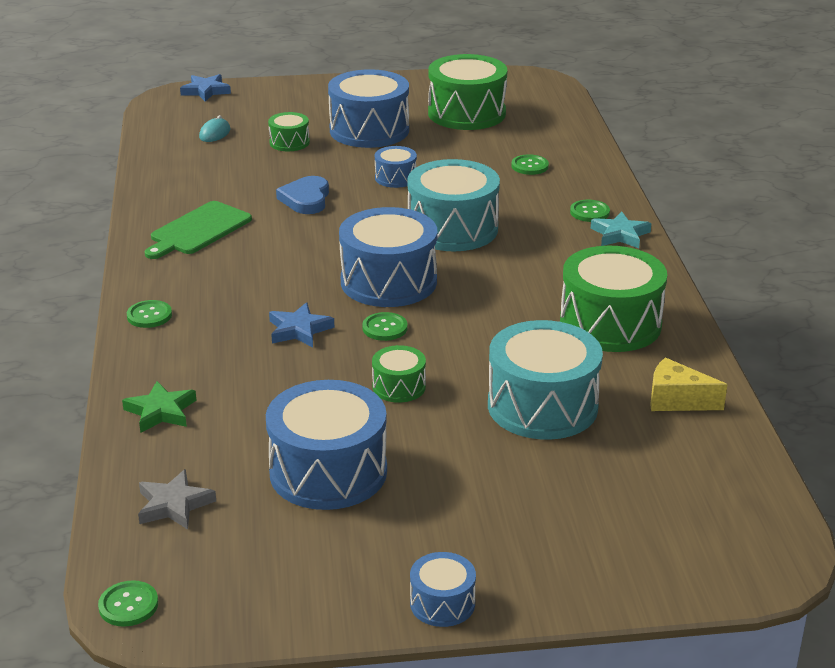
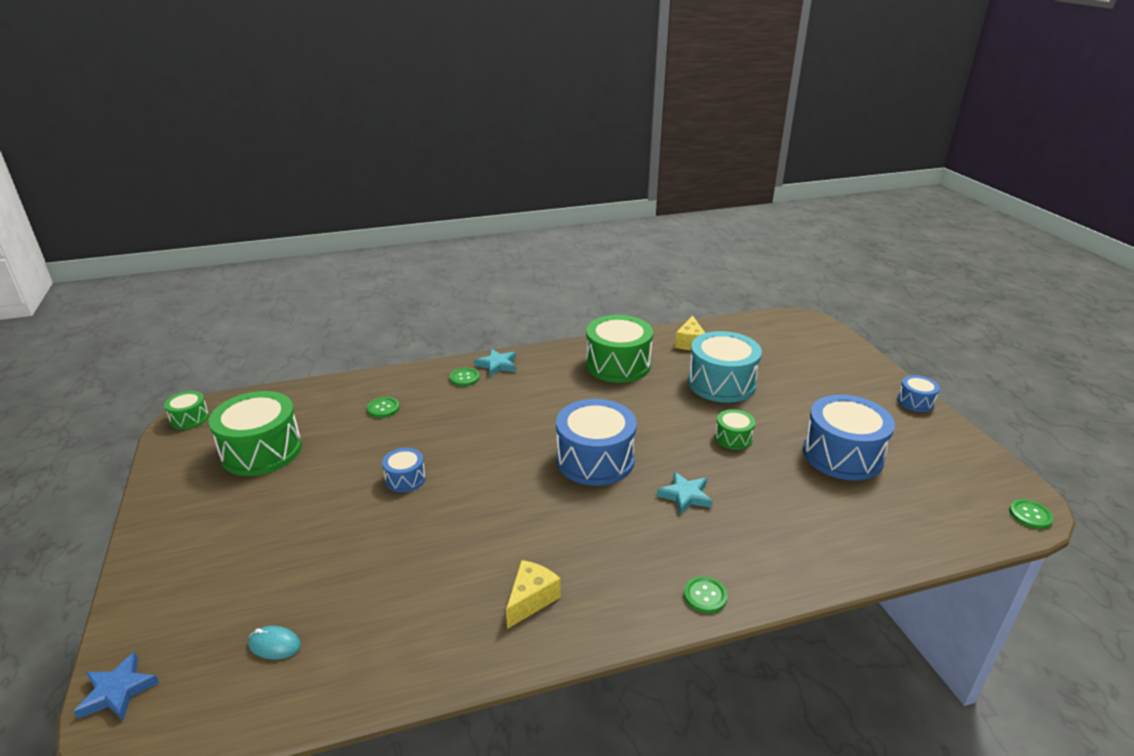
camera: 100 degrees left, 0 degrees up
green star [122,381,196,433] -> none
grey star [138,469,216,530] -> none
green cutting board [145,201,252,259] -> yellow cheese [506,560,561,629]
green drum [268,112,310,151] -> green drum moved to [164,391,209,430]
blue star [269,302,334,347] -> turquoise star [657,472,712,515]
blue heart [276,176,329,214] -> none
blue drum [328,69,409,148] -> none
green button [362,312,408,341] -> none
turquoise drum [407,159,500,251] -> none

